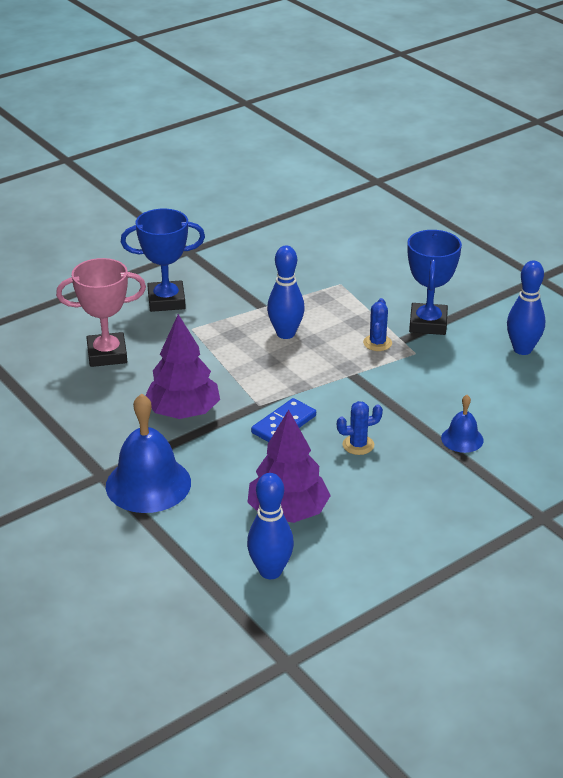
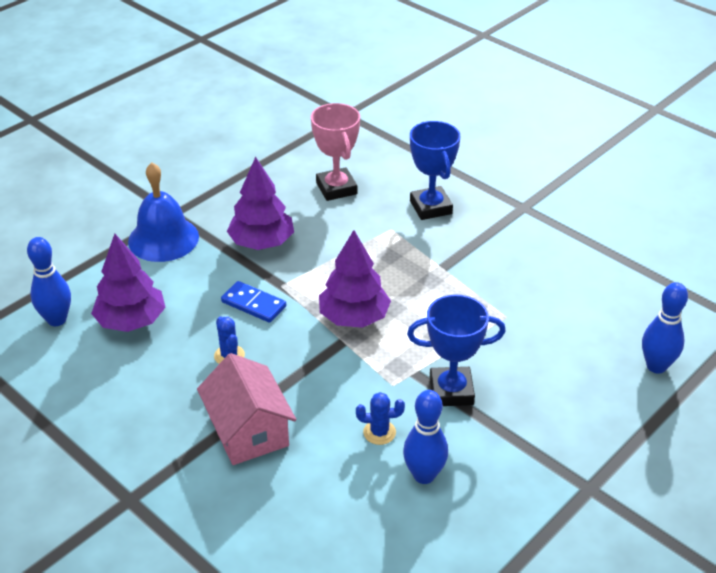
camera: 80 degrees right, 5 degrees up
blue bowling pin [267,246,305,339] -> blue bowling pin moved to [642,282,688,373]
blue cactus [363,298,392,351] -> blue cactus moved to [356,392,405,445]
blue bell [441,395,484,453] -> pink house [197,353,296,465]
none -> purple tree [319,230,391,328]

